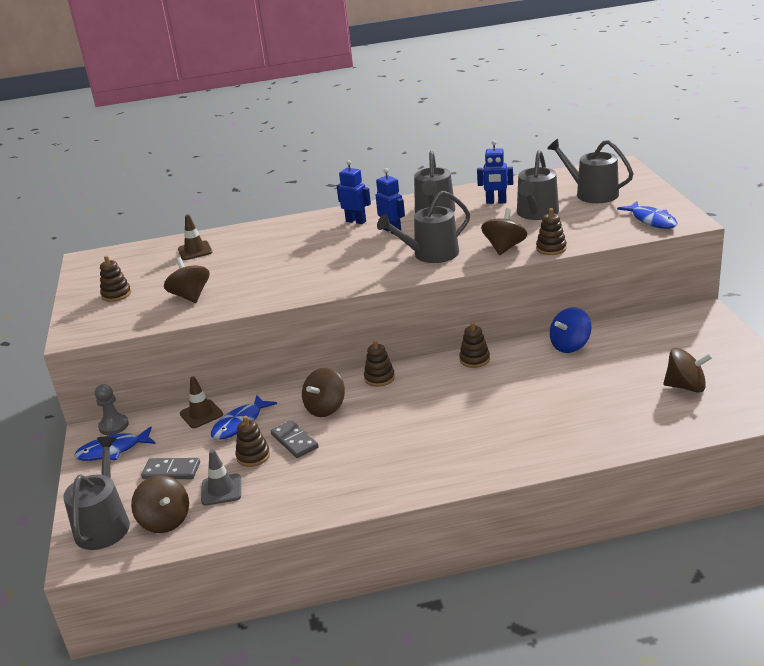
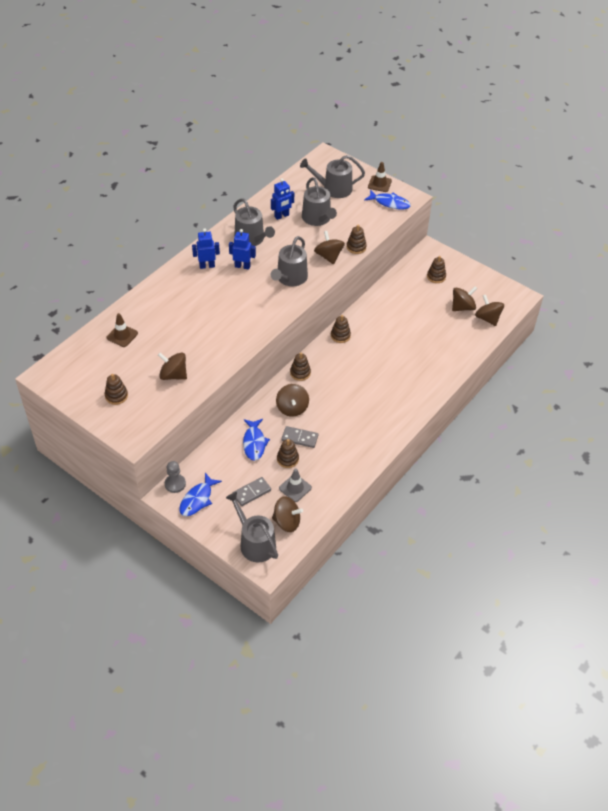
camera: 45 degrees left, 20 degrees up
brown traffic cone [180,376,223,428] -> brown traffic cone moved to [368,162,392,192]
blue spinning top [550,307,591,353] -> none
none -> brown stacking toy [427,256,446,283]
none -> brown spinning top [475,294,504,326]

